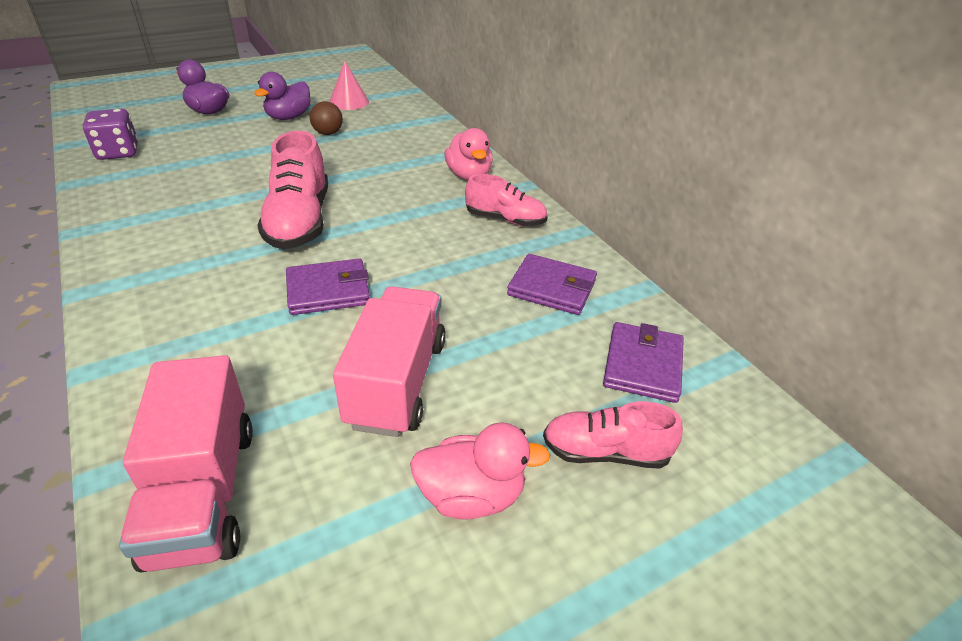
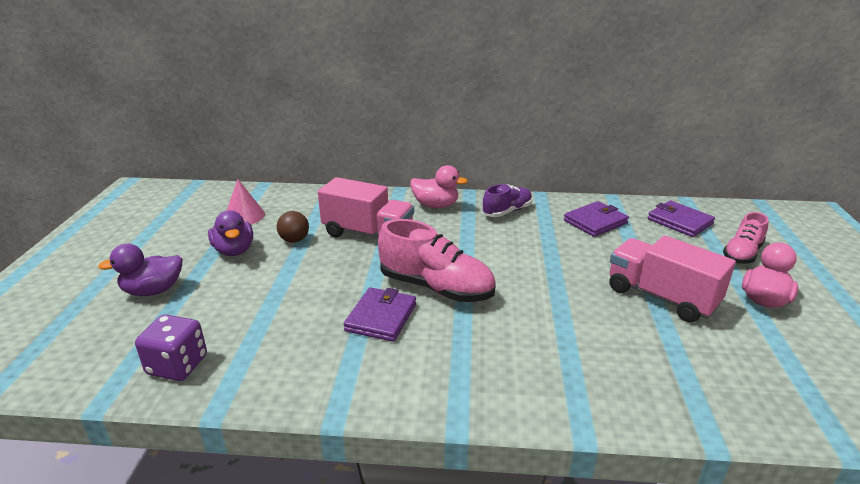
camera: 55 degrees left, 10 degrees down
pink truck [119,355,253,572] -> pink truck moved to [318,177,414,238]
purple wallet [286,258,370,315] -> purple wallet moved to [343,287,416,342]
pink shoe [465,174,548,226] -> purple shoe [482,184,532,217]

